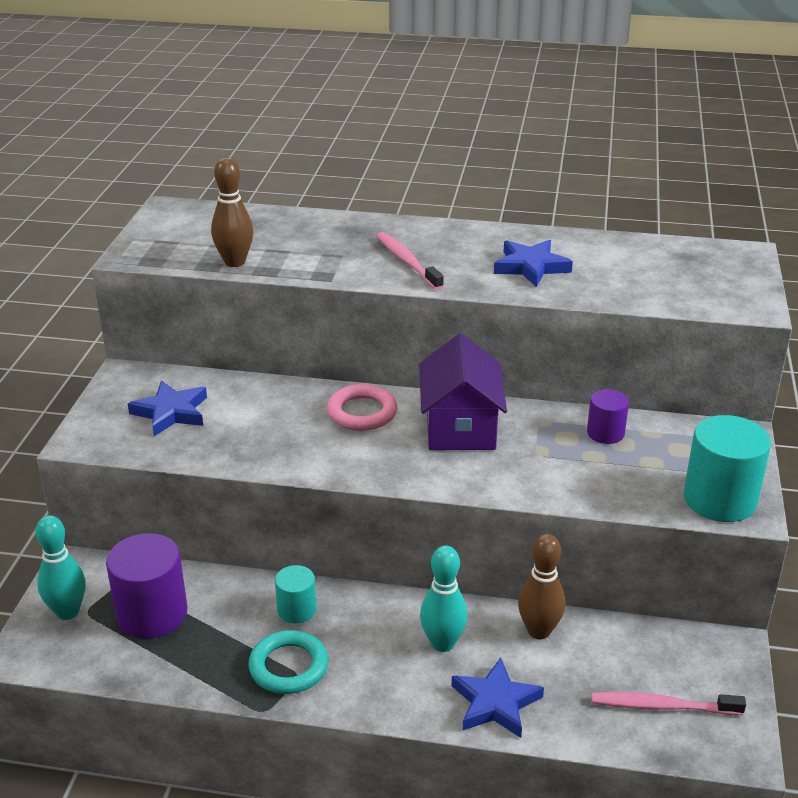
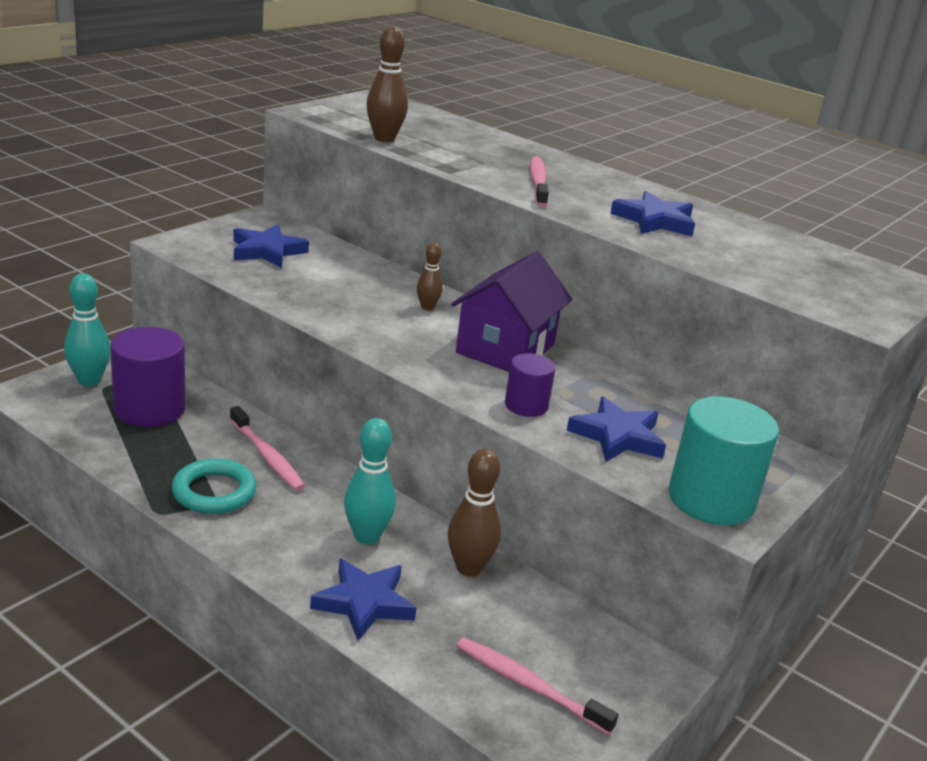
camera: 25 degrees right, 5 degrees down
turquoise cylinder [275,565,316,623] -> pink toothbrush [230,406,305,491]
pink ring [327,384,397,431] -> brown bowling pin [417,243,443,310]
purple cylinder [587,389,629,444] -> purple cylinder moved to [505,353,555,417]
none -> blue star [567,396,666,462]

